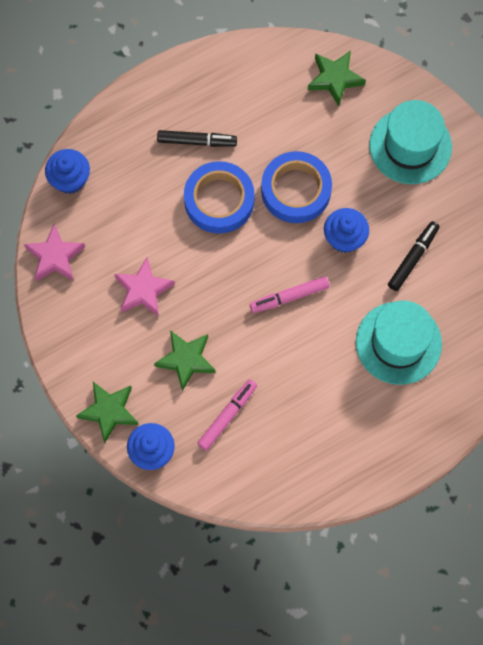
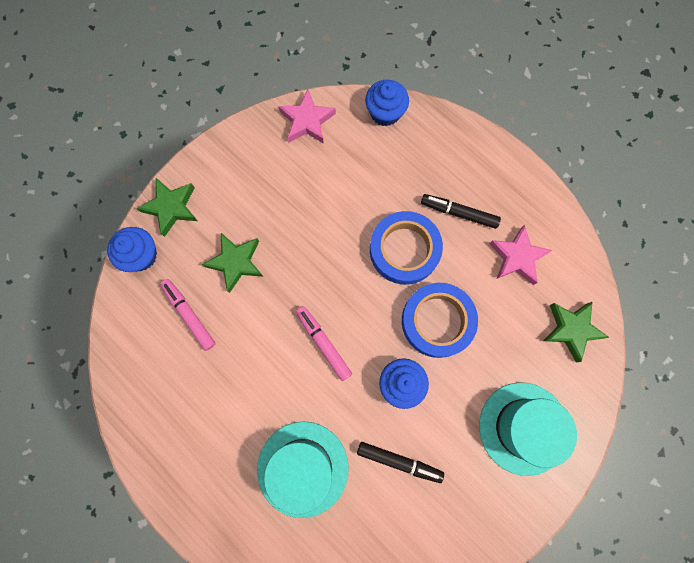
camera: 75 degrees right, 5 degrees up
pink star [114,257,175,317] -> pink star moved to [489,225,552,285]
black marker [157,130,237,147] -> black marker turned 120 degrees clockwise [421,194,501,229]
pink marker [197,379,257,451] -> pink marker turned 150 degrees counterclockwise [160,279,216,351]

